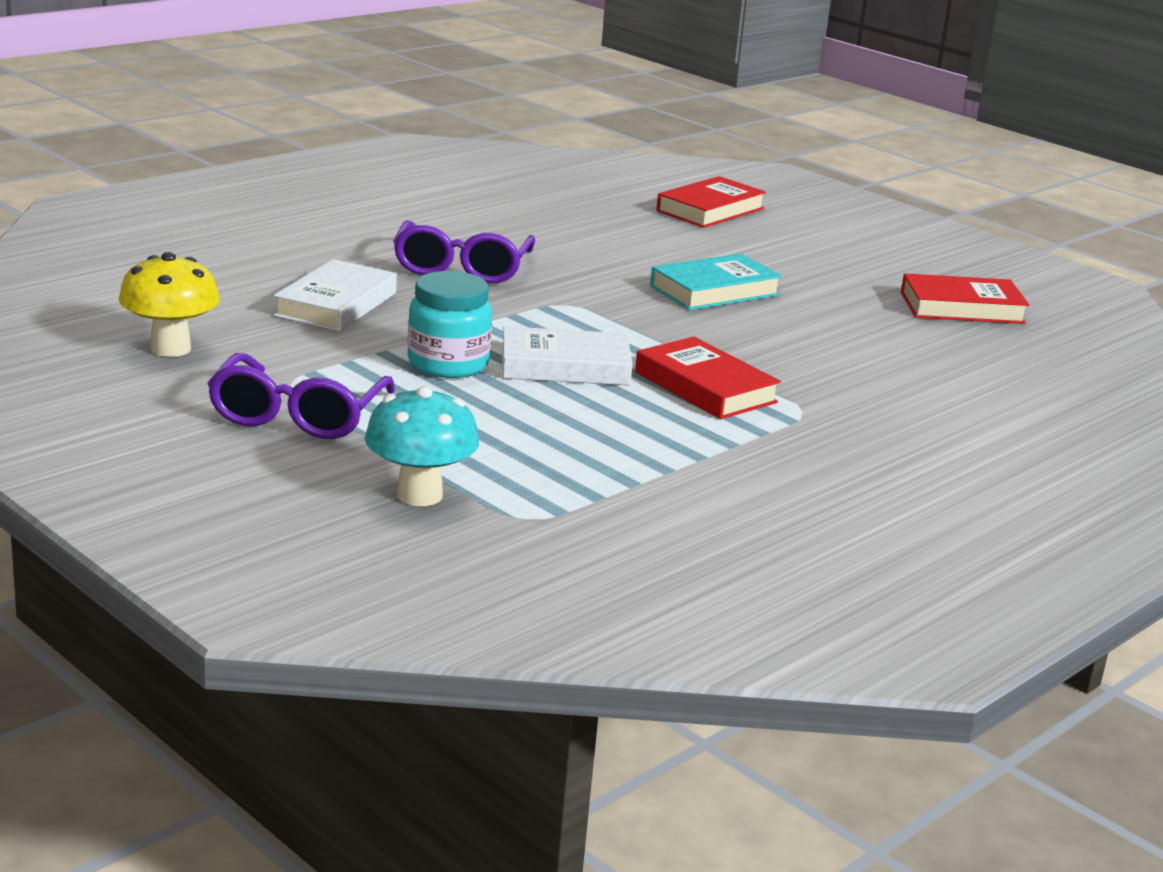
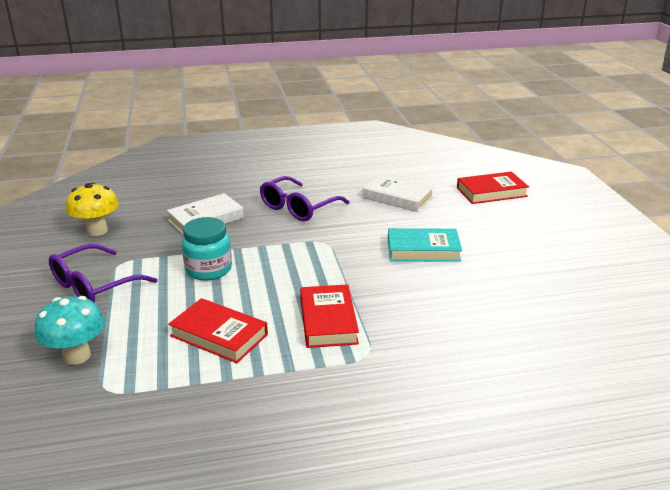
camera: 35 degrees right, 5 degrees up
white book [502,326,632,385] -> white book moved to [363,174,434,212]
red book [901,273,1029,324] -> red book moved to [168,298,268,363]

